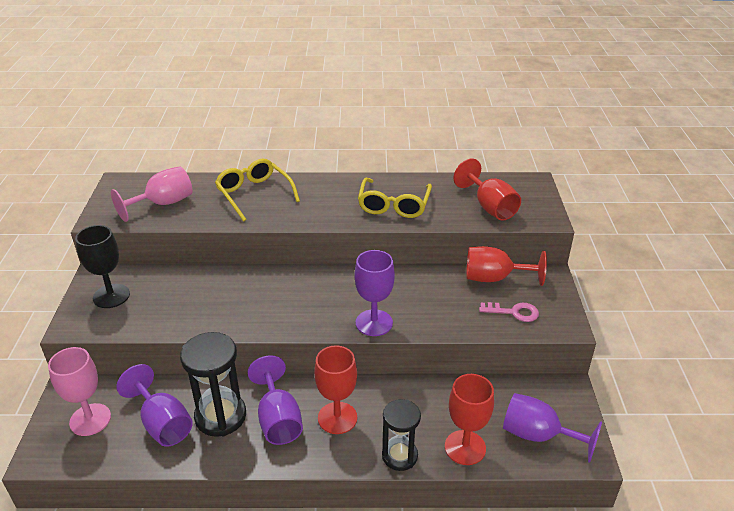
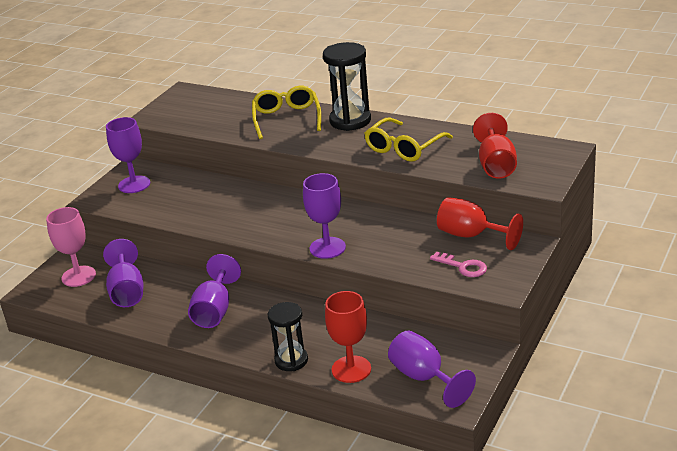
camera: 30 degrees right, 5 degrees down
black goblet [75,225,130,308] -> purple goblet [106,117,150,193]
pink goblet [111,166,193,222] -> none
black hourglass [180,332,246,437] -> black hourglass moved to [323,42,371,131]
red goblet [314,345,357,434] -> none

